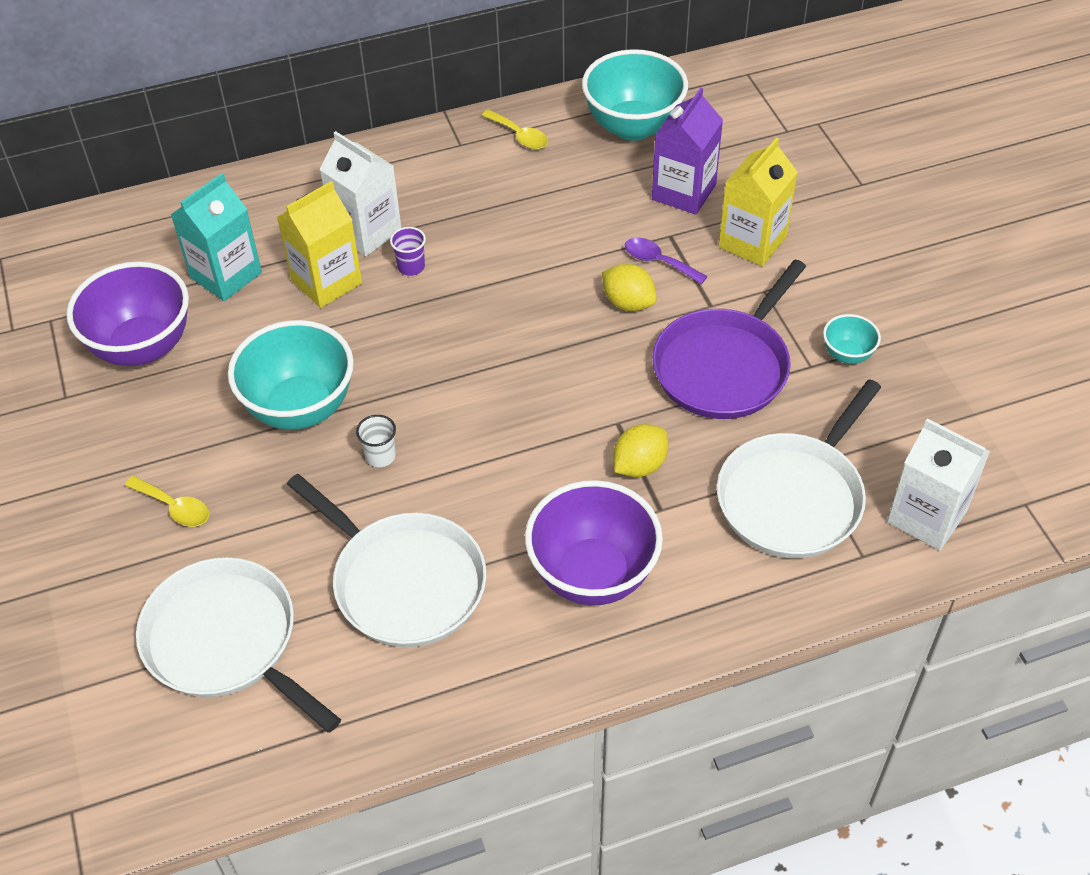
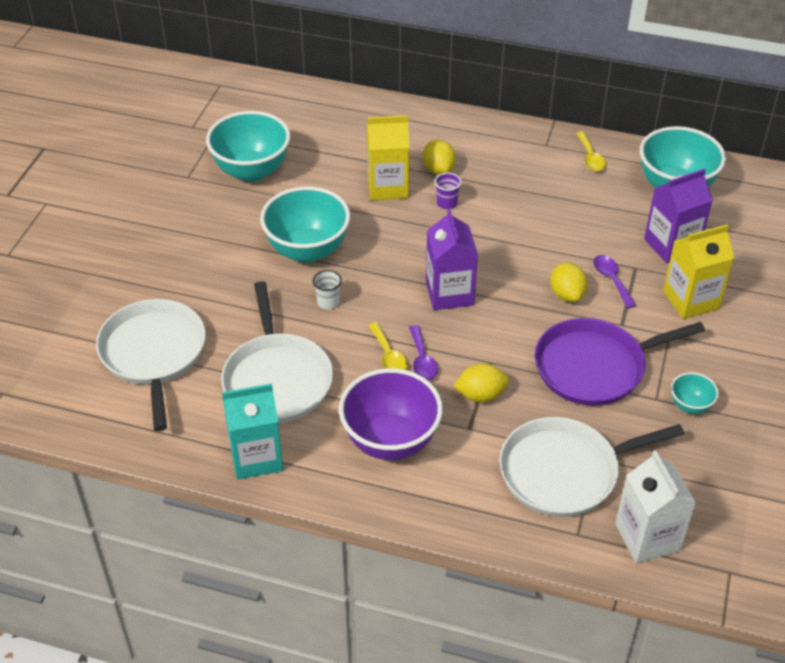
camera: 35 degrees right, 5 degrees down
purple bowl [66,262,189,366] -> turquoise bowl [206,111,290,182]
yellow spoon [125,476,209,527] -> yellow spoon moved to [368,322,408,370]
turquoise carton [170,173,262,301] -> turquoise carton moved to [222,383,283,480]
white carton [319,131,401,256] -> yellow lemon [423,139,456,175]
none -> purple spoon [409,325,438,380]
none -> purple carton [426,209,478,310]

